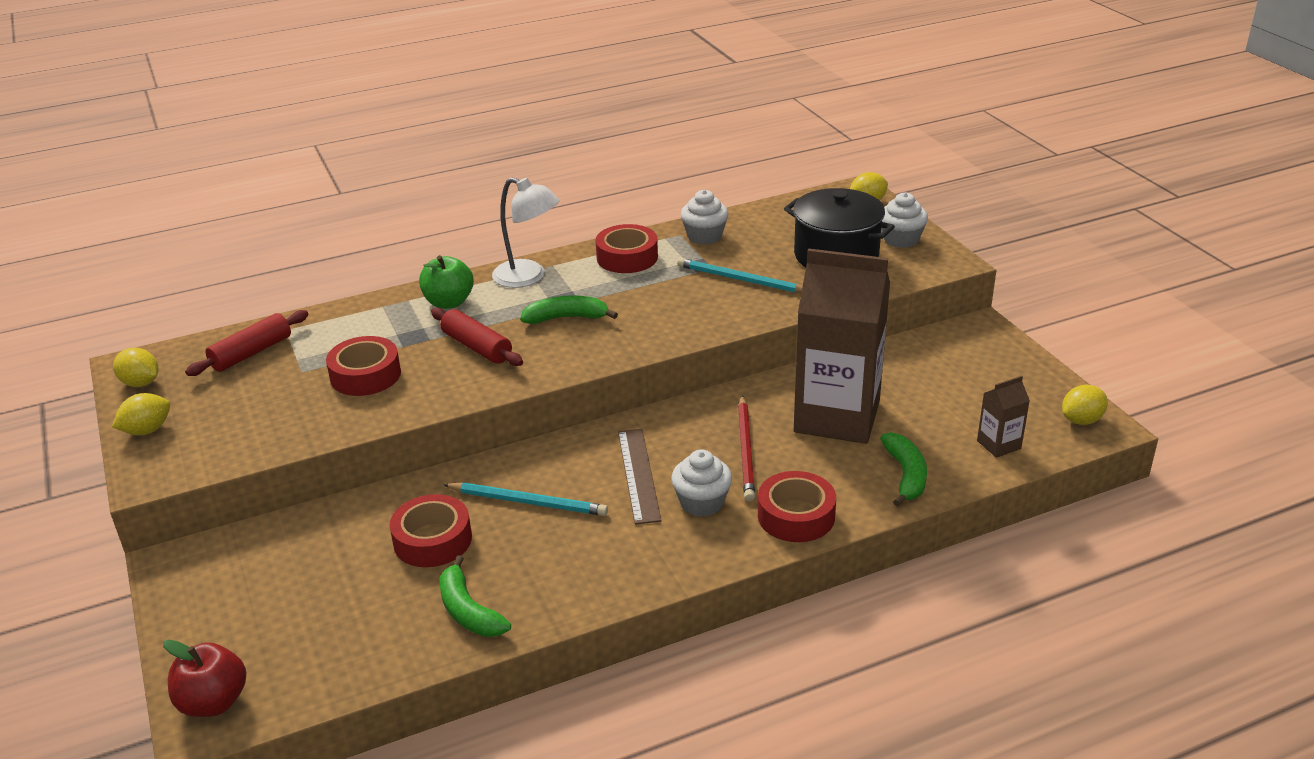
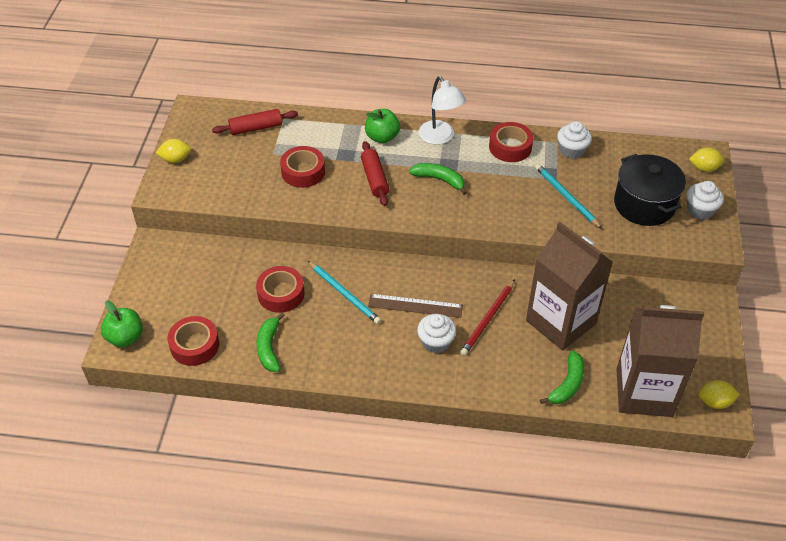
camera: 30 degrees right, 15 degrees up
yellow lemon [113,348,159,387] -> none
red apple [163,640,246,717] -> green apple [101,300,143,347]
brown ruler [618,429,661,525] -> brown ruler turned 75 degrees clockwise [368,294,463,318]
red tape [758,471,836,542] -> red tape moved to [167,316,219,366]
brown carton [977,376,1030,458] -> brown carton [616,305,704,417], size x2.44

